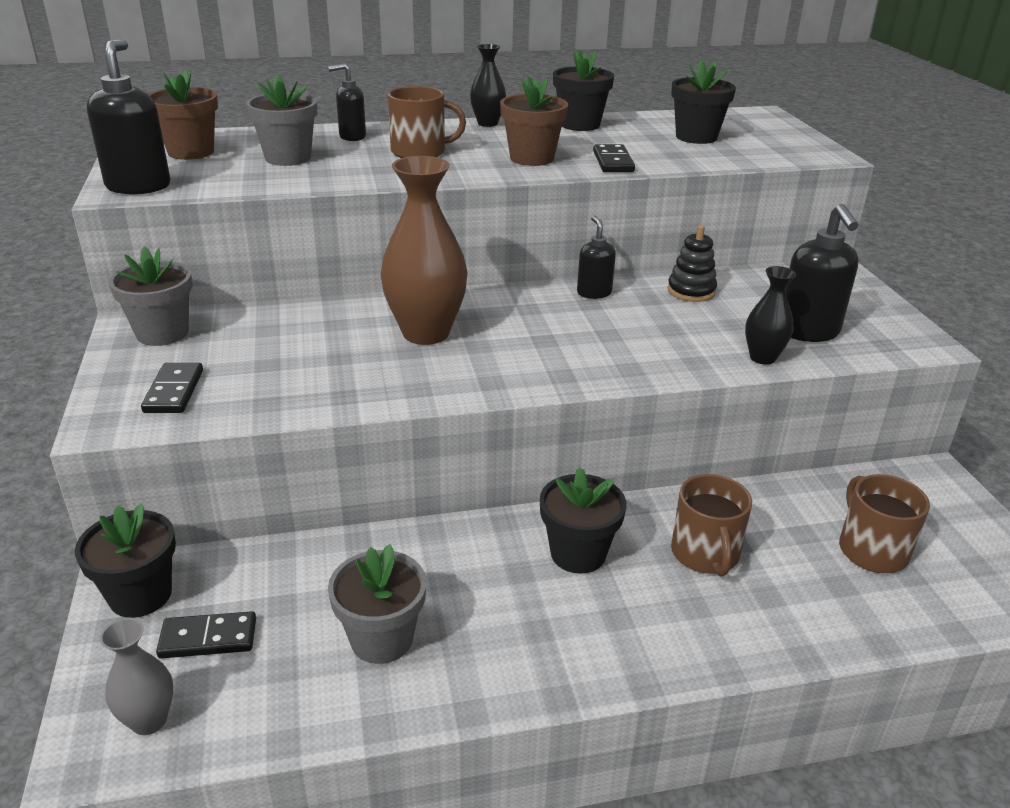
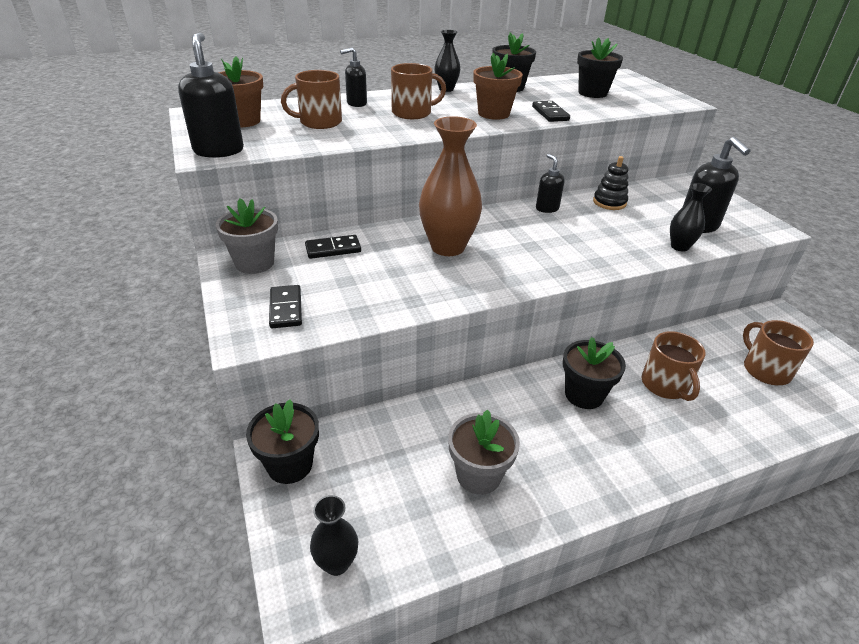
camera: 10 degrees left, 5 degrees up
grey vase [100,618,173,735] -> black vase [310,495,358,576]
black domino [156,611,256,658] -> black domino moved to [305,235,361,259]
grey flower pot [246,74,317,166] -> brown mug [281,70,342,129]

